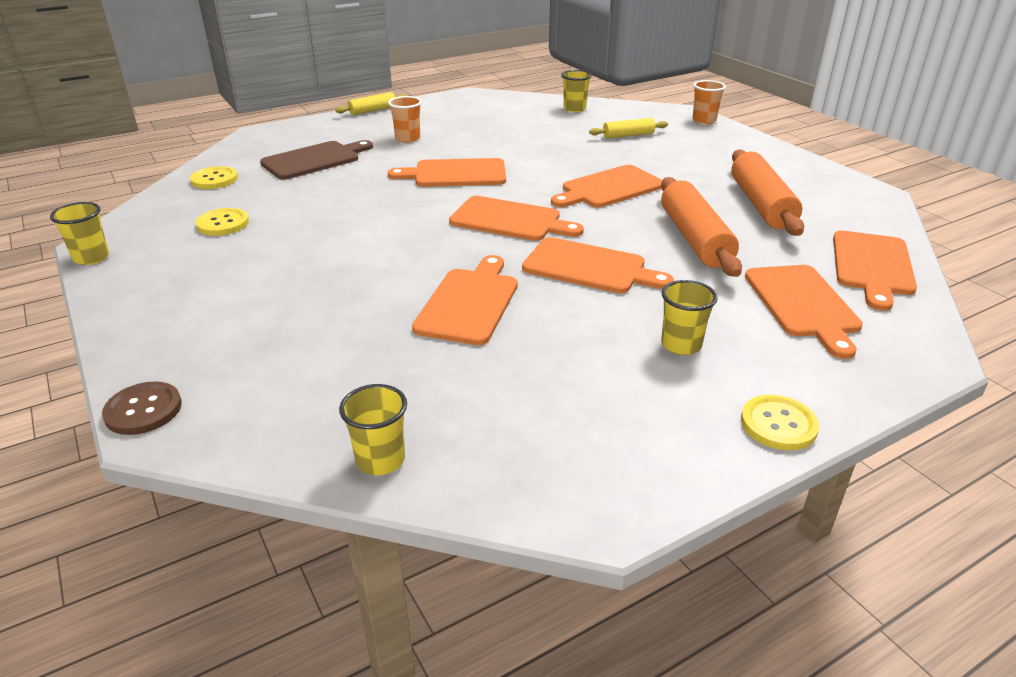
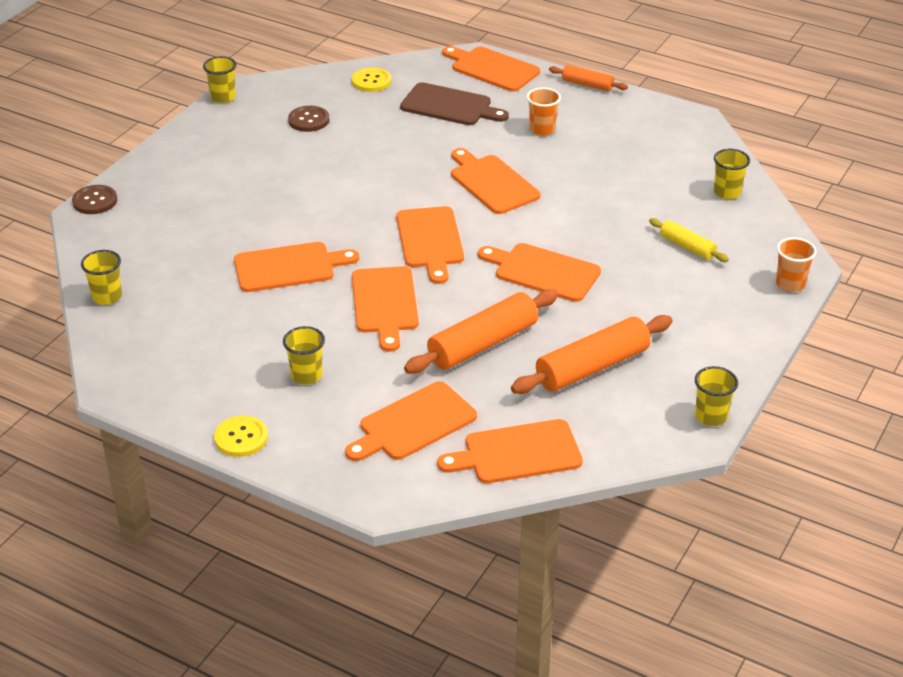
camera: 60 degrees right, 5 degrees up
yellow button [195,208,249,236] -> brown button [288,106,329,132]
yellow rolling pin [335,92,407,115] -> orange rolling pin [549,65,628,91]
none -> orange cutting board [442,46,540,92]
none -> yellow cup [695,366,738,426]

